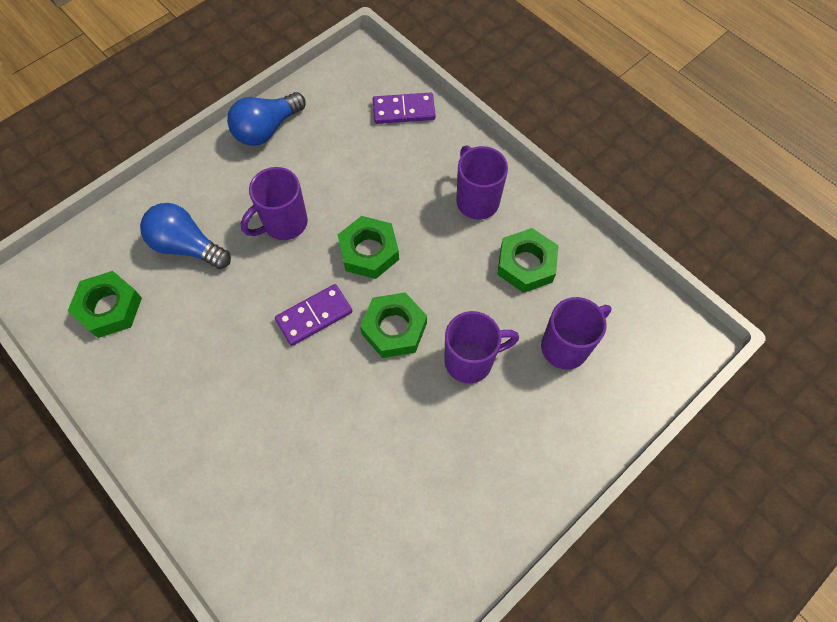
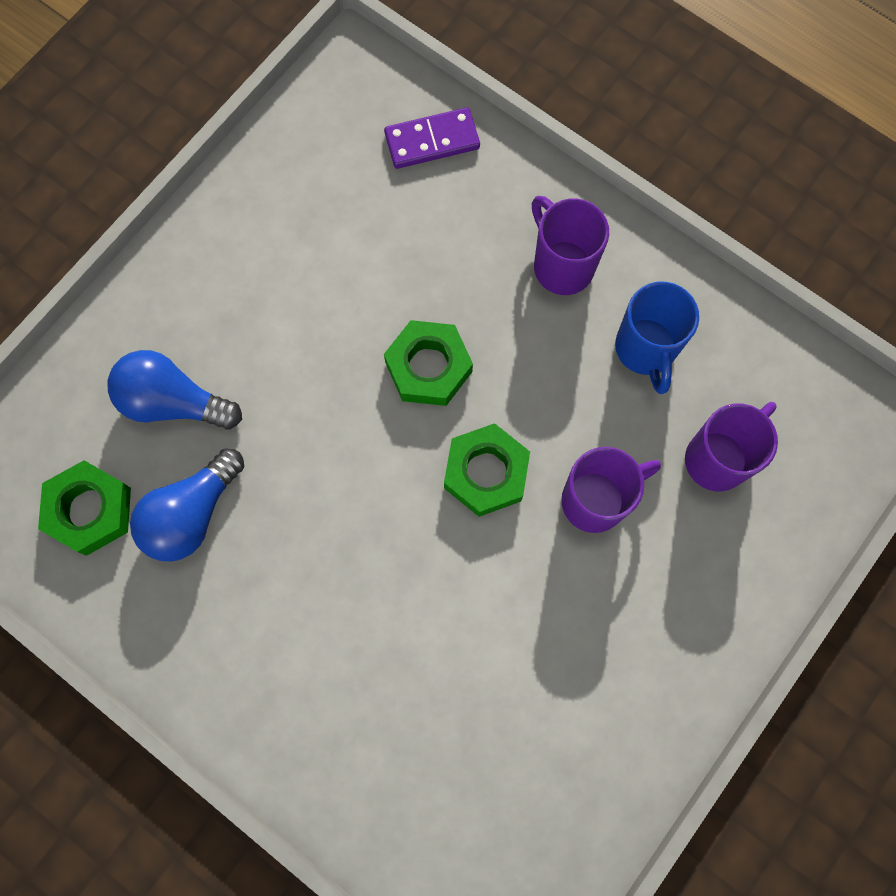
camera: 10 degrees left, 10 degrees up
blue light bulb [227,92,306,146] -> blue light bulb moved to [130,448,244,562]
purple mug [241,167,308,240] -> none
purple domino [275,284,352,346] -> none
green nut [497,228,559,293] -> blue mug [615,282,699,394]

